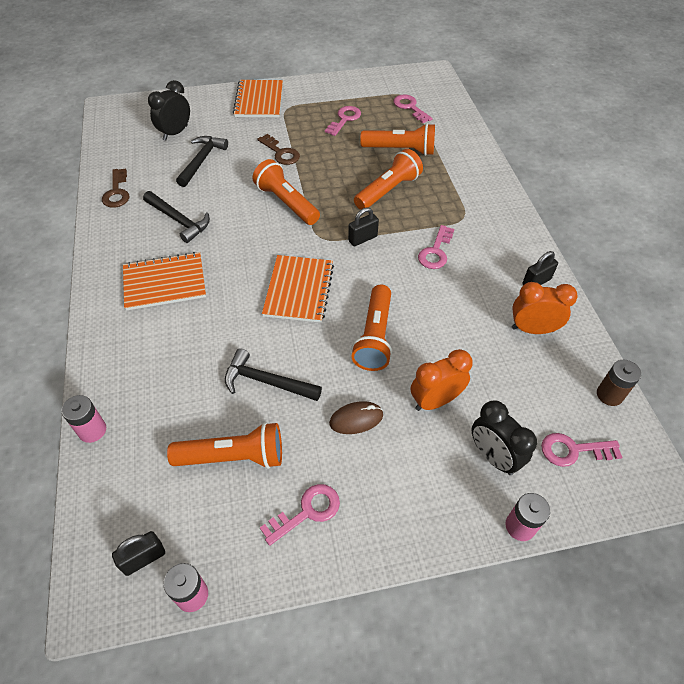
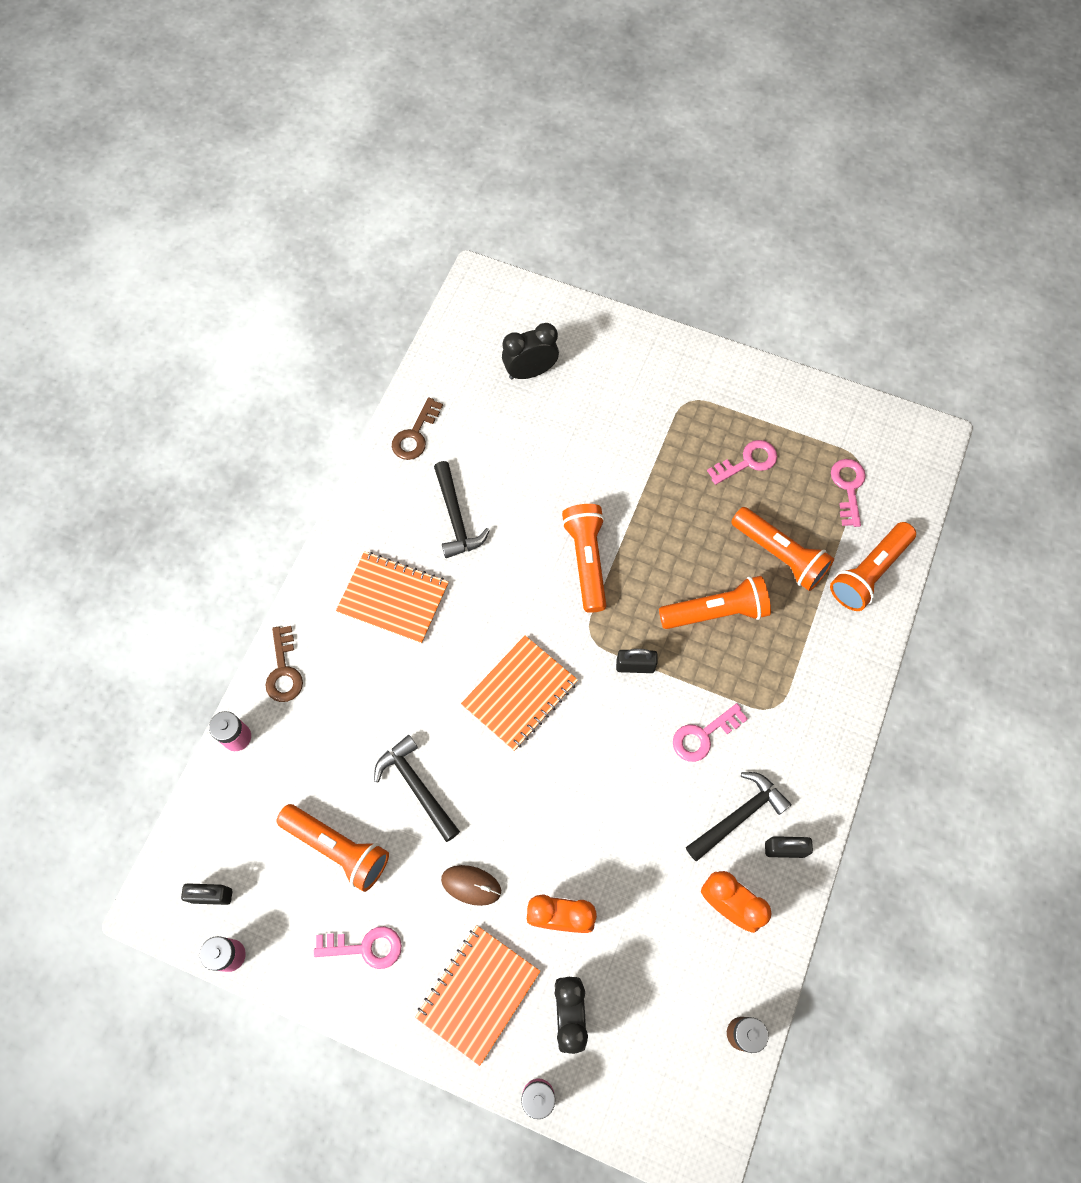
camera: 35 degrees right, 15 degrees up
black hammer [176,136,228,187] -> black hammer moved to [686,772,792,861]
orange notebook [233,80,283,117] -> orange notebook moved to [415,925,541,1066]
brown key [257,134,300,165] -> brown key moved to [266,626,303,702]
orange flashlight [351,284,392,371] -> orange flashlight moved to [830,522,916,611]
pink key [541,433,622,467] -> none

